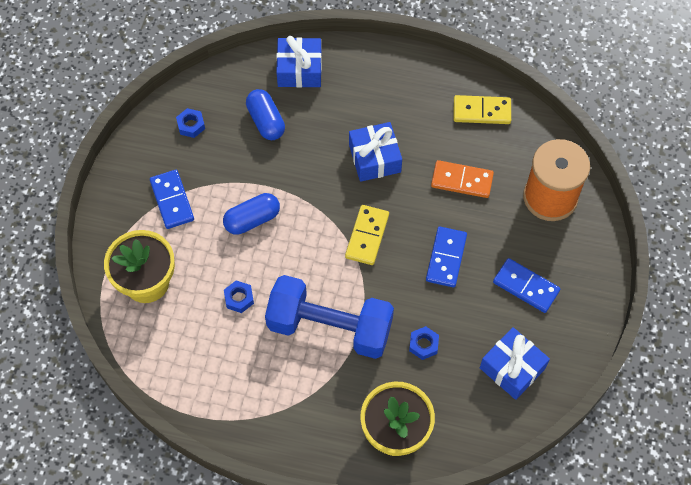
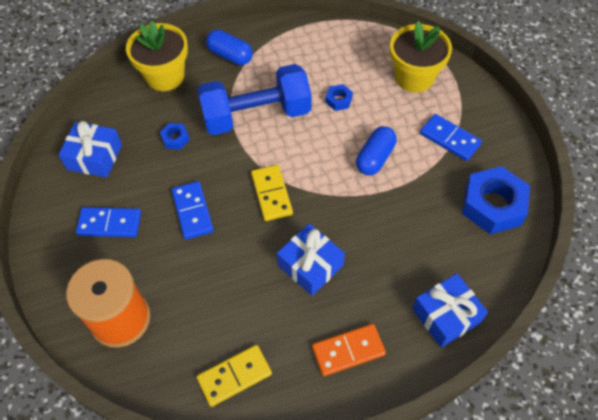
camera: 150 degrees right, 5 degrees down
blue nut [176,108,205,138] -> blue nut [462,166,530,234], size x2.19
blue capsule [246,89,285,140] -> blue capsule moved to [206,30,253,65]
orange domino [431,160,494,198] -> orange domino moved to [312,324,386,376]

